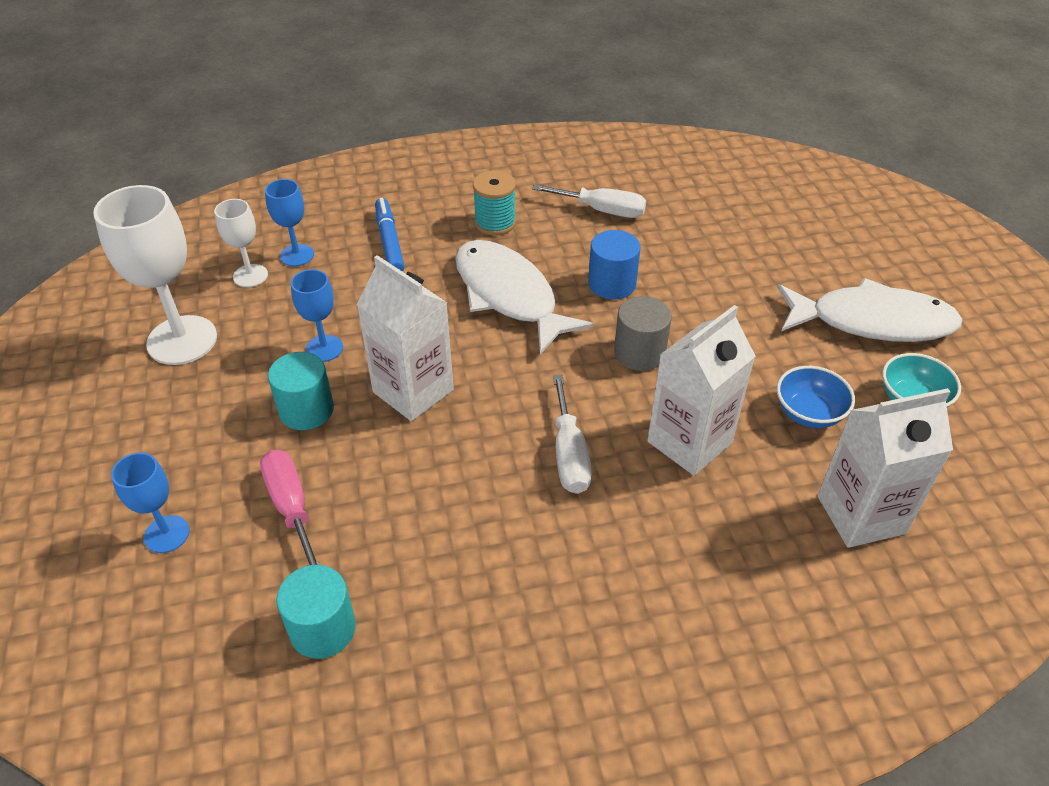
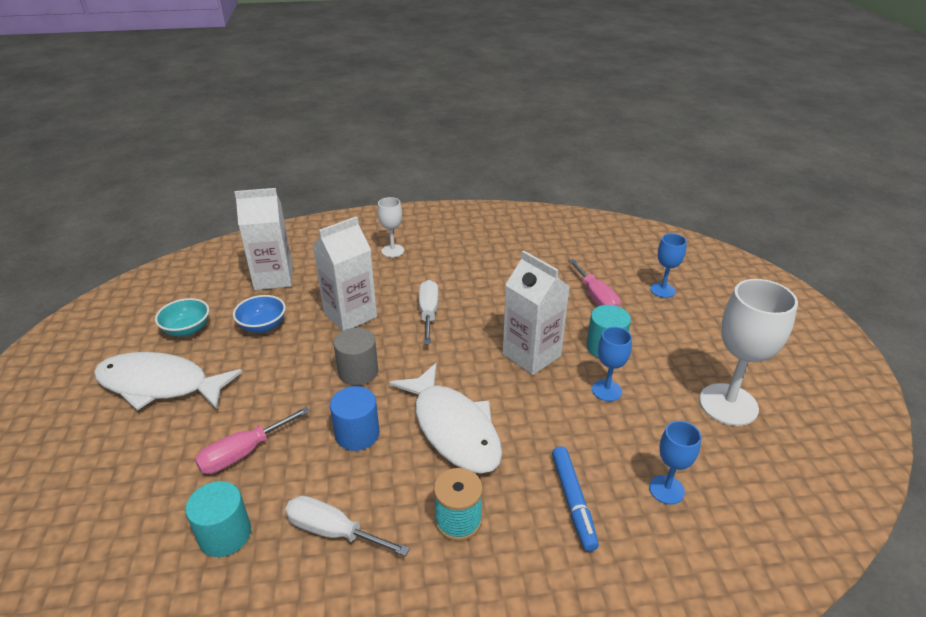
camera: 175 degrees left, 10 degrees down
white goblet [214,199,268,287] -> white goblet moved to [378,197,404,257]
turquoise cylinder [276,565,356,659] -> turquoise cylinder moved to [185,481,251,557]
none -> pink screwdriver [195,407,310,474]

